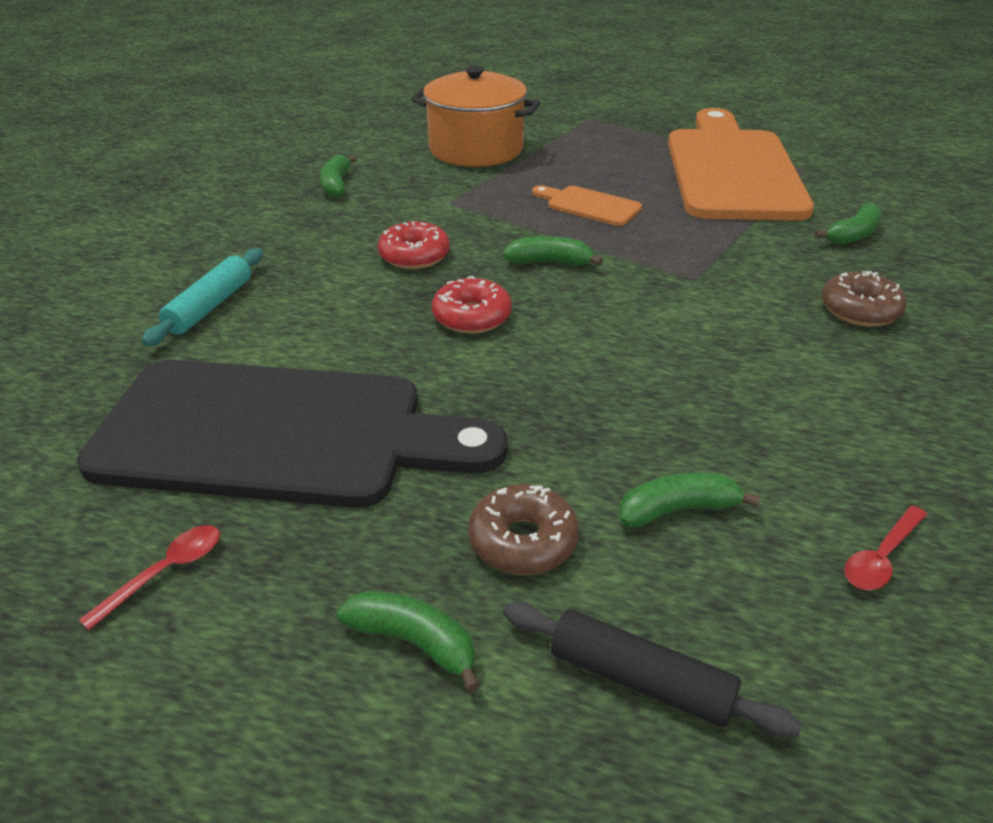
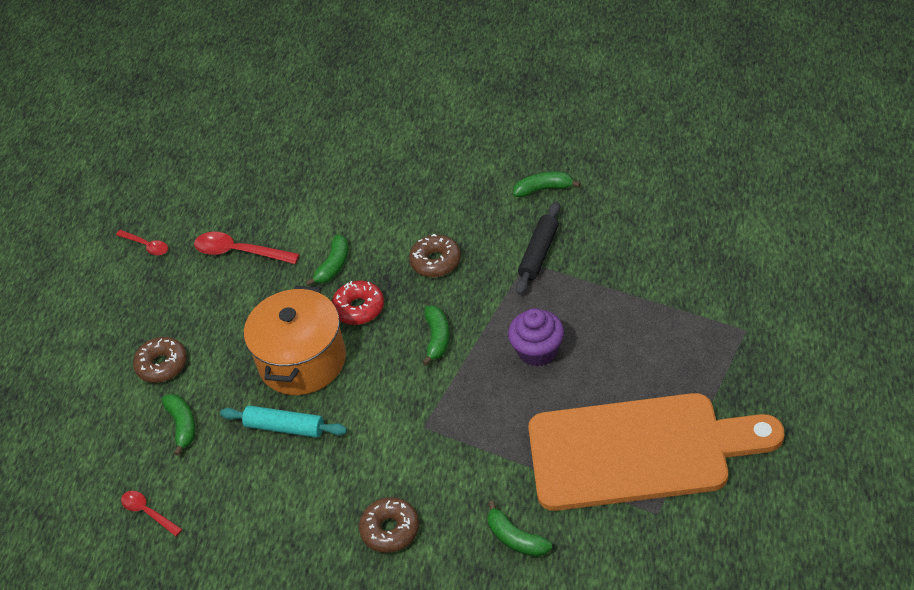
camera: 90 degrees right, 10 degrees up
black cutting board [77,360,508,508] -> red spoon [194,232,300,264]
turquoise rolling pin [142,248,263,346] -> turquoise rolling pin moved to [220,406,347,438]
green banana [337,591,480,692] -> green banana moved to [306,234,348,286]
red donut [378,221,450,269] -> brown donut [409,234,461,277]
orange pot [411,66,541,167] -> orange pot moved to [244,286,346,395]
black rolling pin [503,602,802,738] -> black rolling pin moved to [516,202,560,295]
orange cutting board [532,185,642,226] -> purple cupcake [508,308,564,366]

